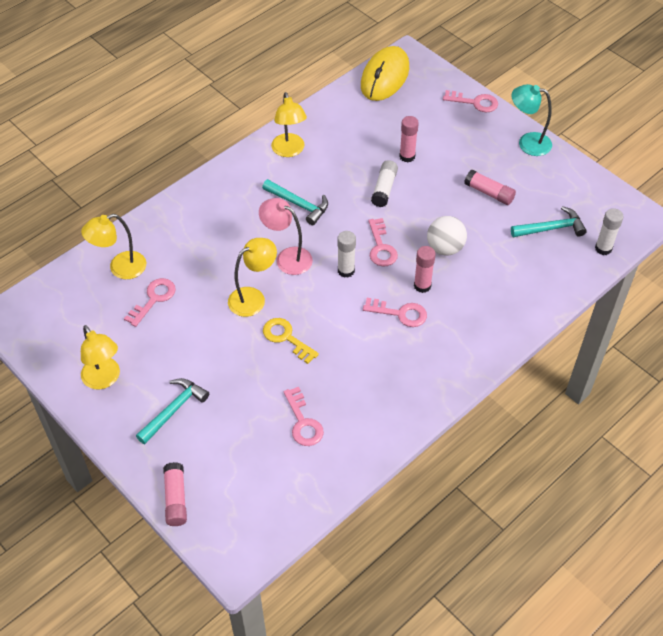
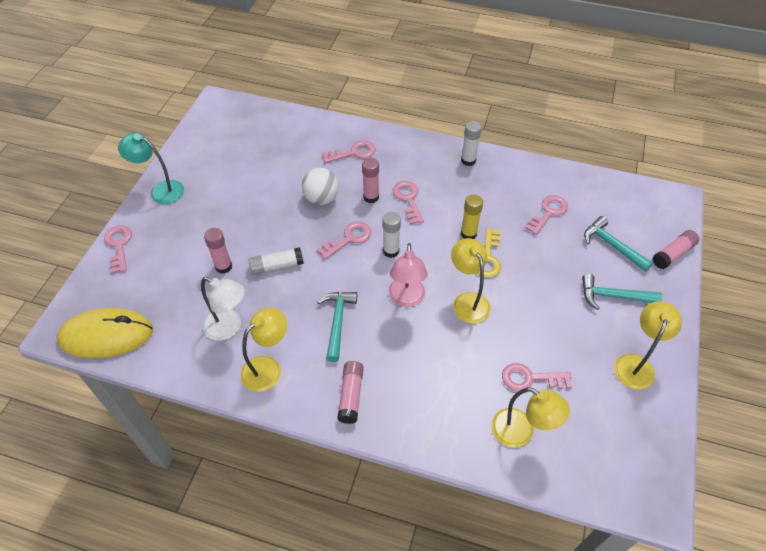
camera: 120 degrees left, 0 degrees up
yellow lamp [228,238,277,317] -> yellow lamp turned 45 degrees clockwise [451,238,491,324]
pink glue stick [464,170,516,205] -> pink glue stick moved to [337,361,364,424]
turquoise lamp [511,84,552,156] -> turquoise lamp turned 120 degrees clockwise [118,133,184,204]
turquoise hammer [511,206,587,237] -> turquoise hammer moved to [584,216,653,272]
white glue stick [595,208,623,255] -> white glue stick moved to [461,121,482,166]
none -> white lamp [201,277,245,341]
none -> pink key [322,140,376,163]
none -> yellow glue stick [461,194,483,239]

